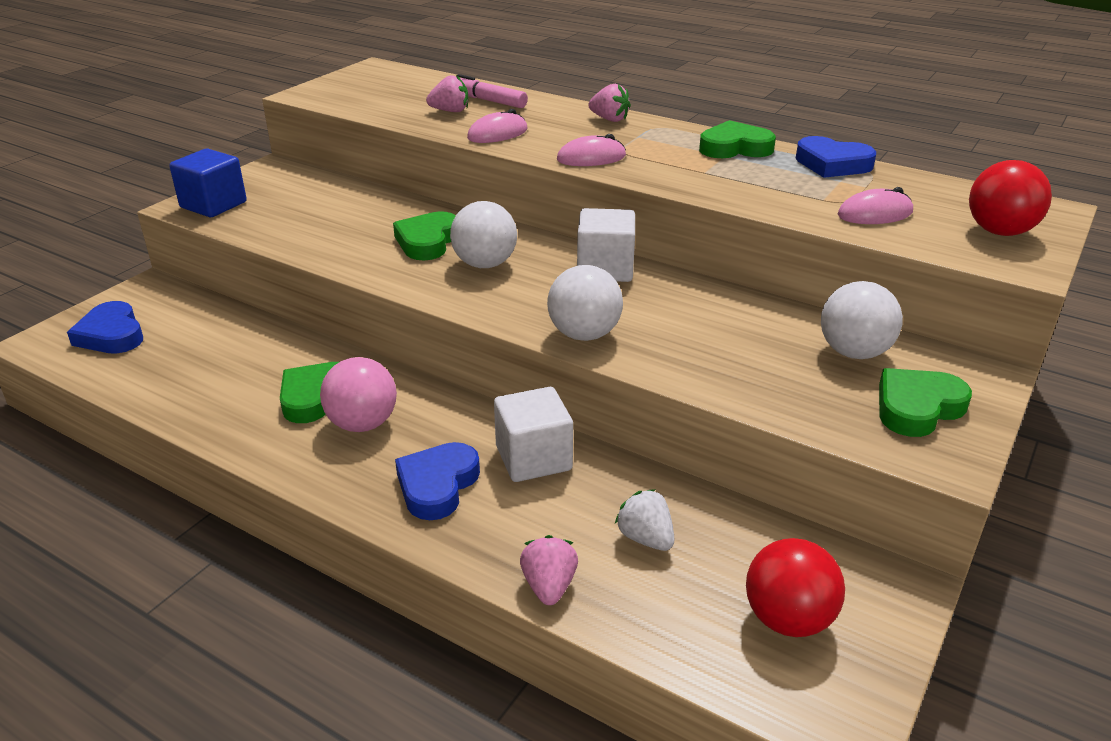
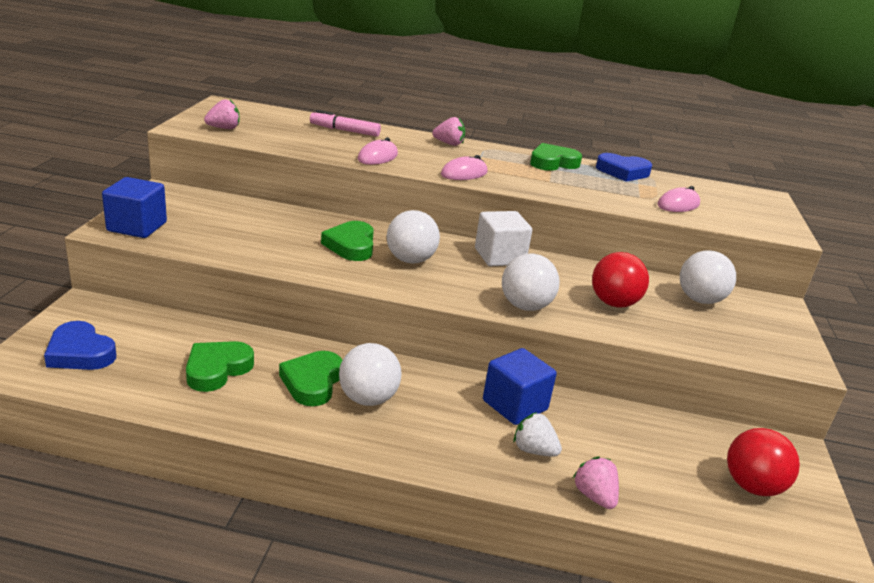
camera: 25 degrees left, 5 degrees down
pink ball [320,357,397,432] -> white ball [339,343,402,406]
blue heart [395,442,480,520] -> none
pink strawberry [426,75,468,112] -> pink strawberry moved to [204,99,240,129]
white cube [494,387,573,482] -> blue cube [483,348,557,425]
white strawberry [615,489,674,551] -> white strawberry moved to [514,412,562,457]
green heart [879,368,972,437] -> green heart moved to [186,341,254,392]
red ball [969,160,1052,236] -> red ball moved to [592,252,649,308]

